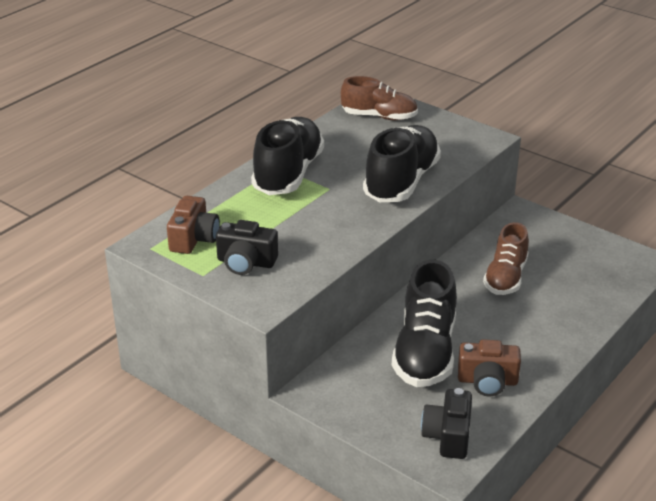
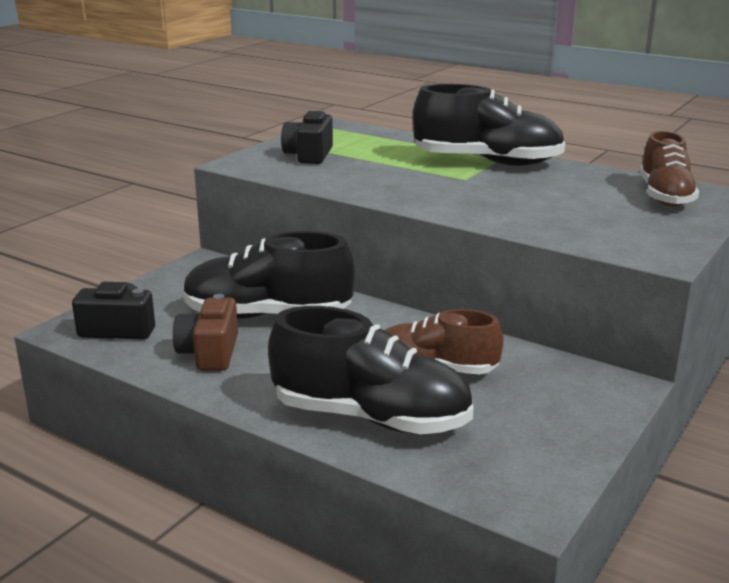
camera: 85 degrees right, 10 degrees down
brown camera [167,196,220,254] -> none
black shoe [363,125,441,202] -> black shoe moved to [268,306,474,434]

